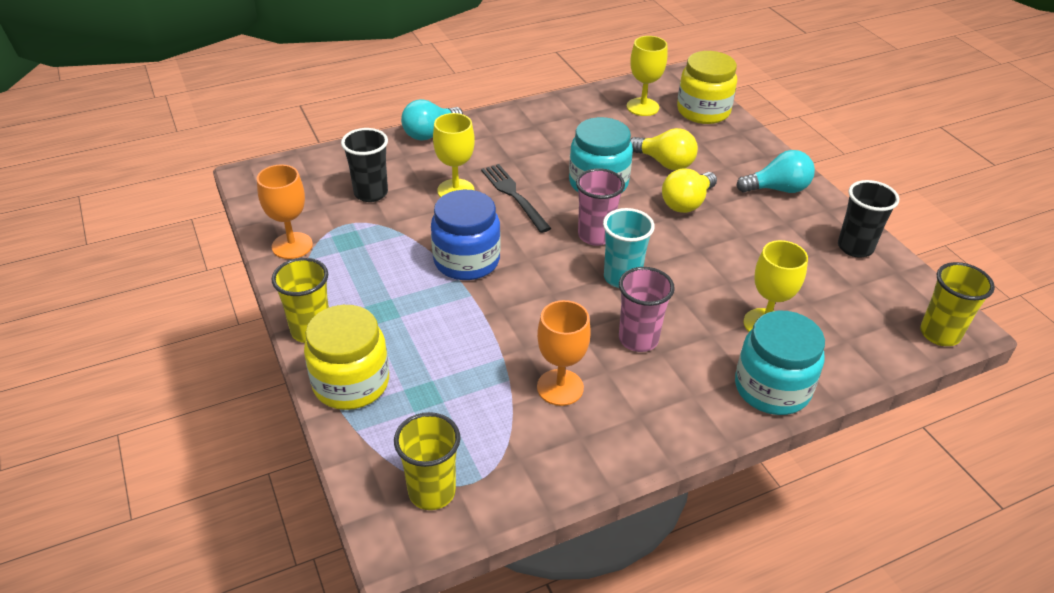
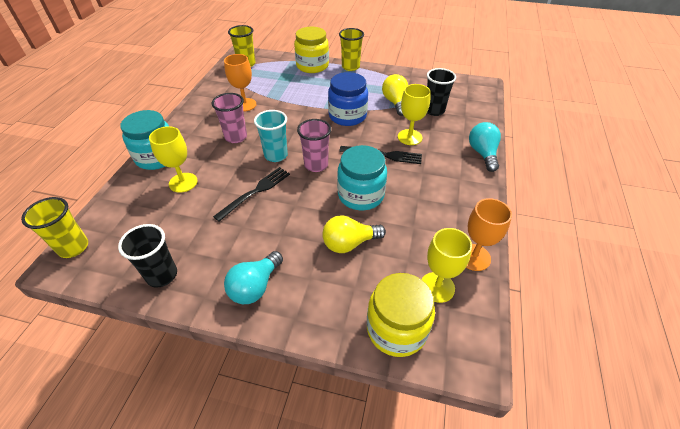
camera: 130 degrees right, 5 degrees up
orange goblet [257,165,313,259] -> orange goblet moved to [466,198,512,271]
yellow light bulb [662,168,717,213] -> yellow light bulb moved to [382,74,408,116]
none -> black fork [213,167,290,222]

